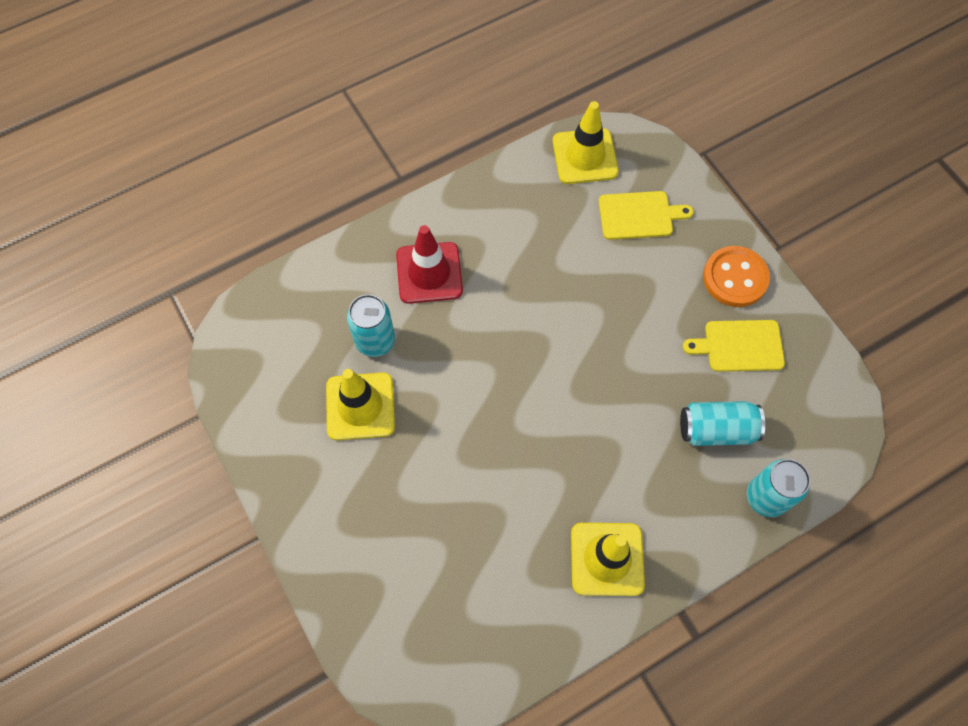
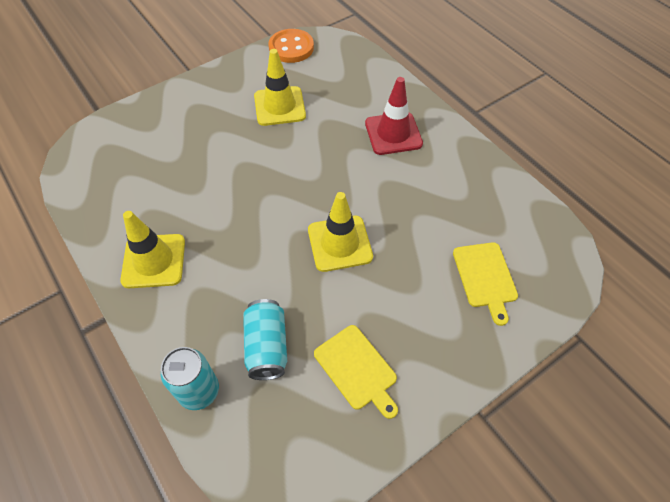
camera: 85 degrees right, 10 degrees down
turquoise can [347,294,395,357] -> none
yellow traffic cone [553,101,619,184] -> yellow traffic cone moved to [308,192,373,272]
yellow cutting board [683,320,785,372] -> yellow cutting board turned 150 degrees clockwise [314,325,398,419]
orange button [703,246,770,307] -> orange button moved to [268,29,314,63]

